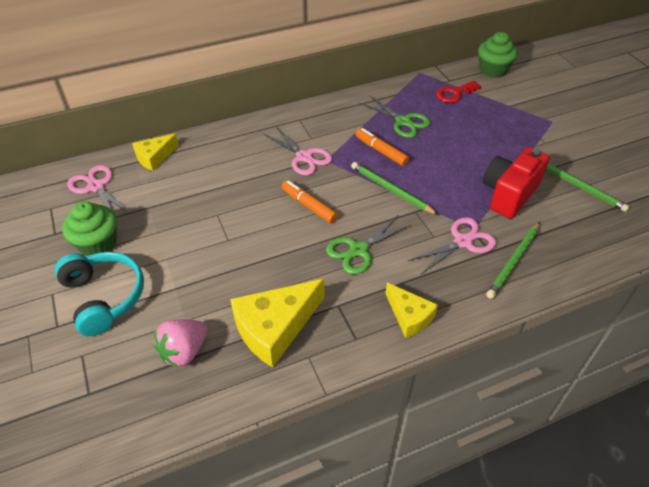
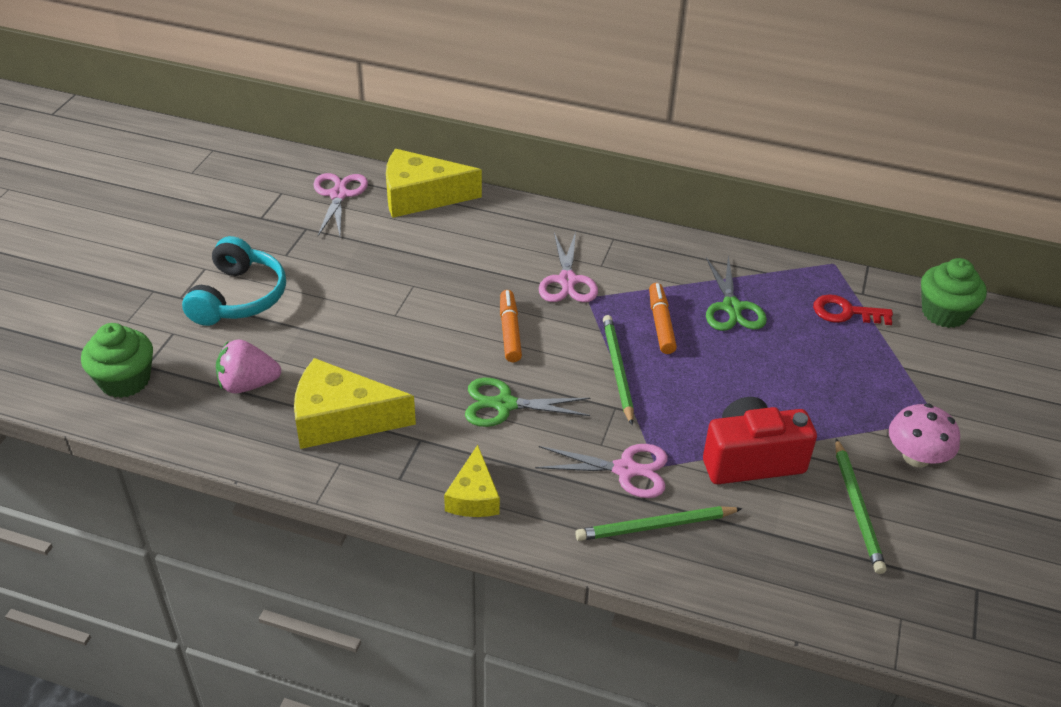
camera: 40 degrees right, 5 degrees down
green cupcake [62,201,117,256] -> green cupcake moved to [81,323,153,398]
yellow cheese [132,133,179,171] -> yellow cheese [386,149,482,218], size x1.68
none -> pink mushroom [889,403,960,467]

